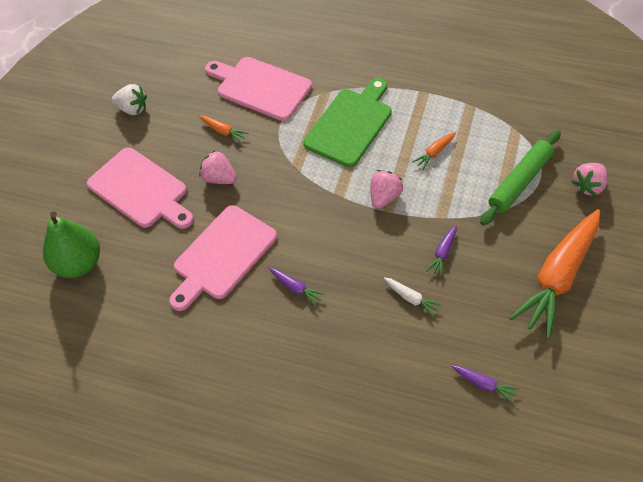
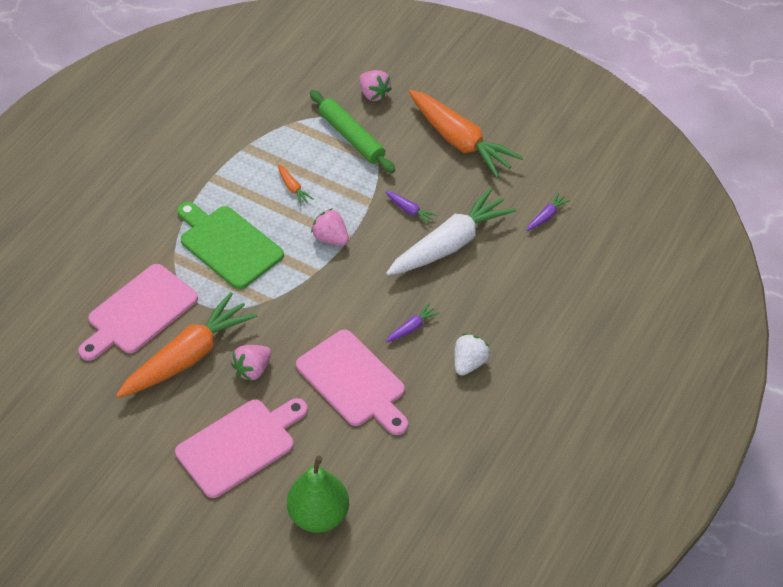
camera: 80 degrees left, 5 degrees down
white strawberry [111,84,147,115] -> white strawberry moved to [454,334,490,375]
orange carrot [199,116,248,143] -> orange carrot [116,292,257,398], size x2.50
white carrot [384,277,442,317] -> white carrot [386,188,516,275], size x2.50

